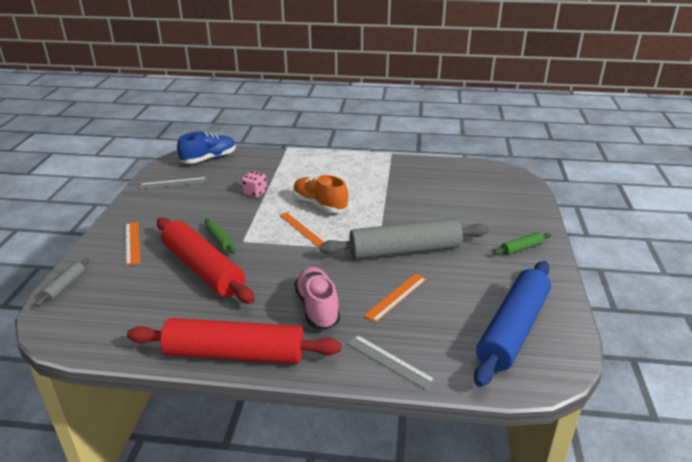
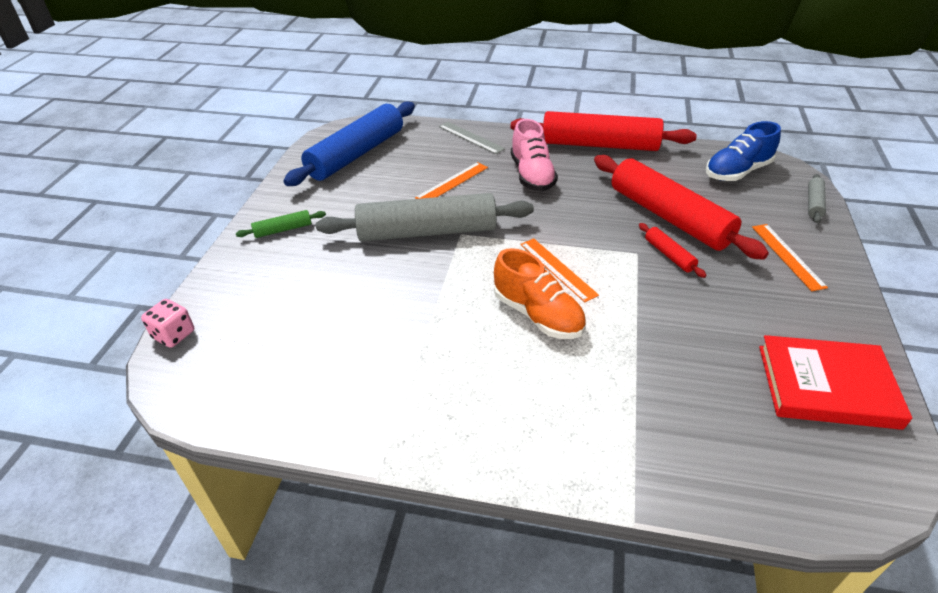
camera: 175 degrees left, 10 degrees up
grey ruler [139,177,207,189] -> red book [759,335,912,430]
blue shoe [177,132,236,164] -> blue shoe moved to [706,121,781,181]
green rolling pin [205,219,235,254] -> red rolling pin [639,223,707,278]
pink dice [242,171,267,197] -> pink dice moved to [141,299,194,348]

